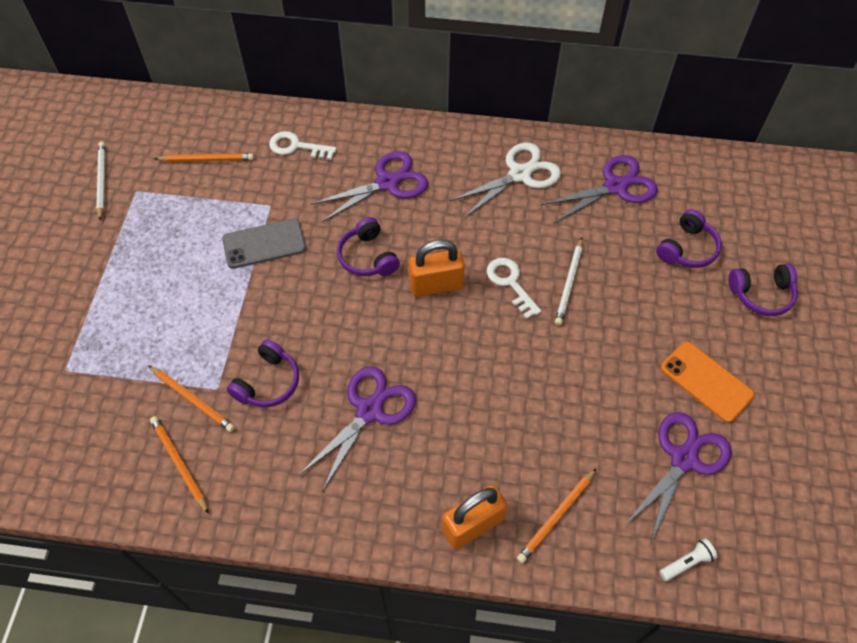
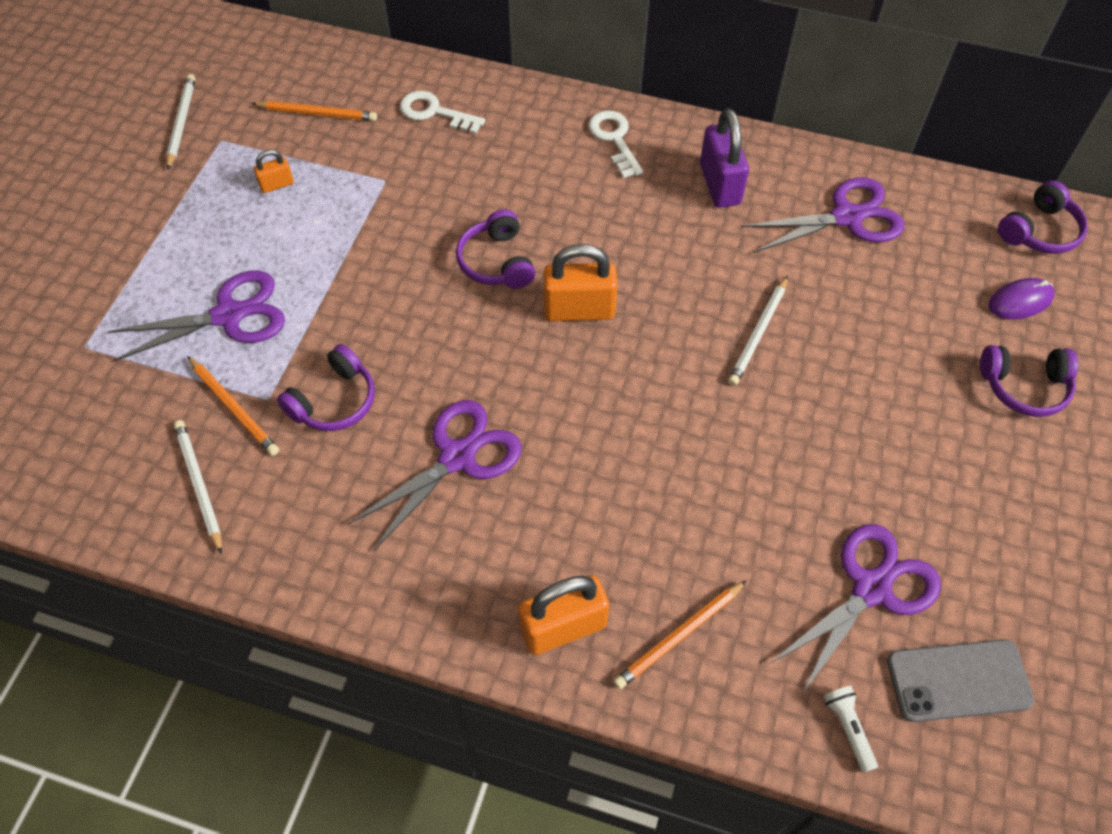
camera: 10 degrees right, 0 degrees up
orange pencil [150,416,209,514] -> white pencil [174,420,222,554]
grey phone [222,219,306,269] -> grey phone moved to [887,639,1034,722]
purple scissors [310,151,428,223] -> purple scissors moved to [108,271,285,361]
white scissors [450,142,561,218] -> purple padlock [700,108,749,208]
white key [487,258,541,319] -> white key moved to [588,111,643,178]
purple headphones [656,209,722,268] -> purple headphones moved to [998,180,1088,254]
white flashlight [660,539,717,581] -> white flashlight turned 90 degrees counterclockwise [823,686,878,773]
orange phone [661,341,755,423] -> none
none -> orange padlock [254,149,294,193]
none -> purple mouse [989,278,1055,319]

